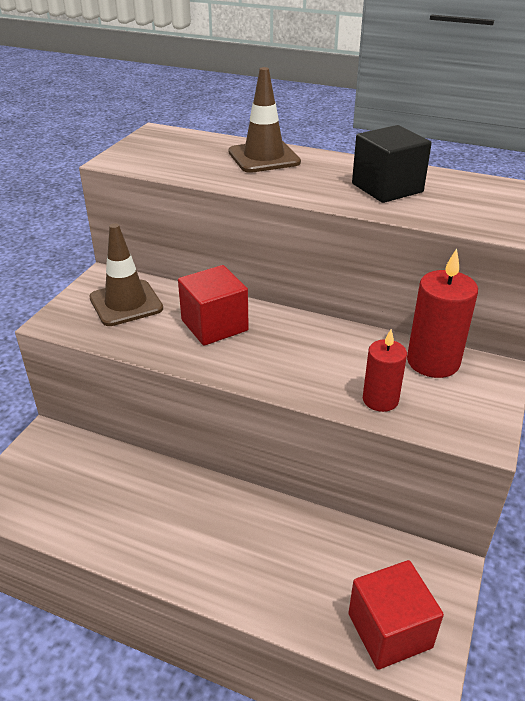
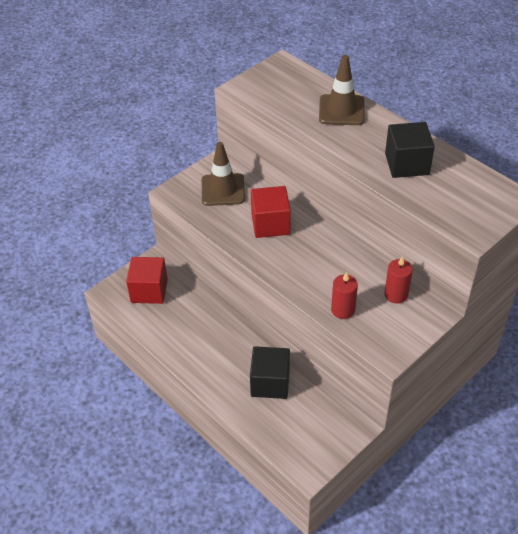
camera: 25 degrees right, 10 degrees up
red cube [348,560,444,670] -> red cube moved to [126,257,168,304]
red candle [407,248,478,378] -> red candle [384,256,413,304], size x0.64
none -> black cube [250,346,290,399]

